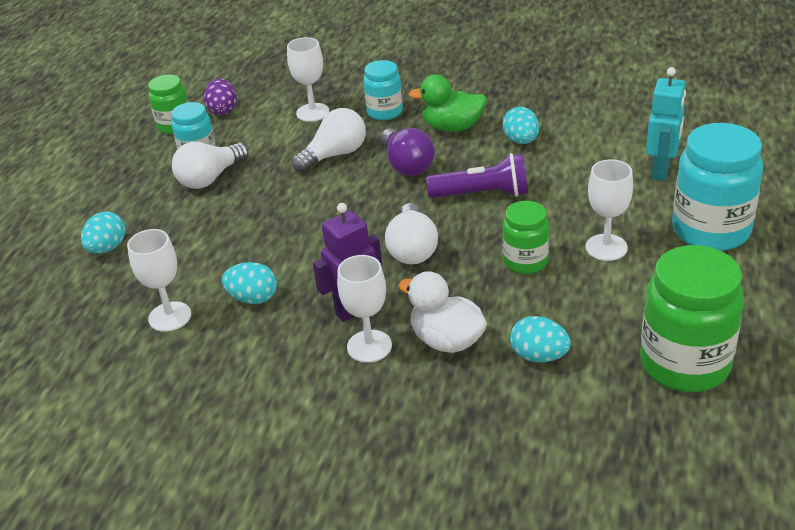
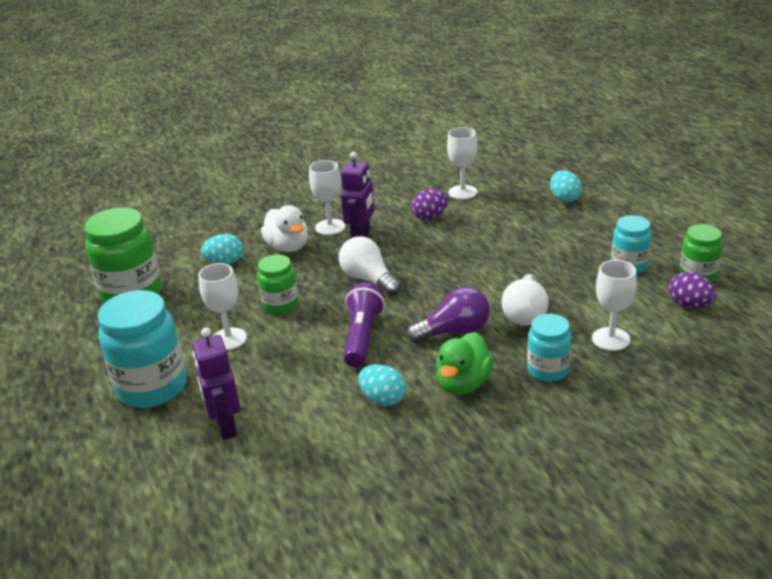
camera: 140 degrees right, 5 degrees down
white light bulb [172,142,249,189] -> none
turquoise egg [222,262,277,304] -> purple egg [411,189,449,220]
purple light bulb [381,128,435,176] -> purple light bulb turned 135 degrees clockwise [407,287,490,343]
white duck [399,271,487,353] -> white duck turned 60 degrees clockwise [261,205,308,252]
green duck [409,75,487,132] -> green duck turned 150 degrees clockwise [435,332,494,395]
purple flashlight [426,153,528,198] -> purple flashlight turned 135 degrees clockwise [344,282,385,367]
turquoise robot [646,67,686,181] -> purple robot [193,328,240,440]

